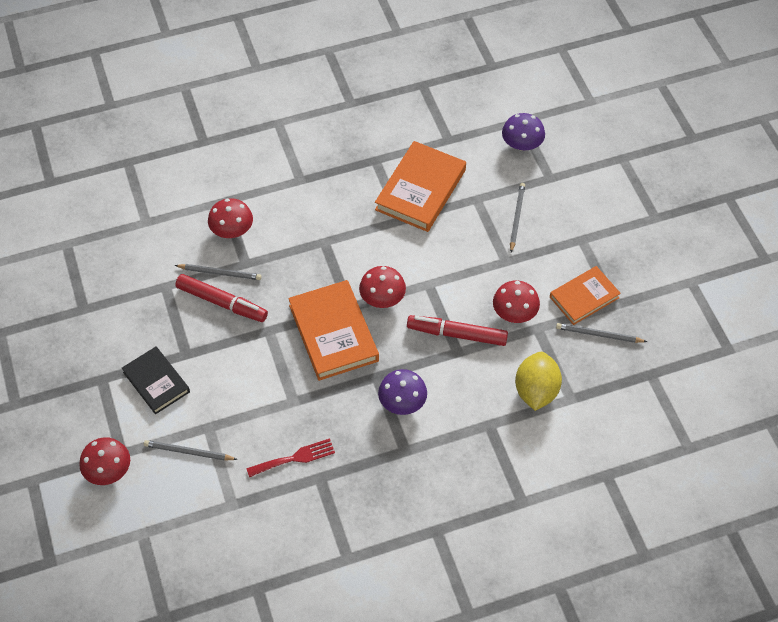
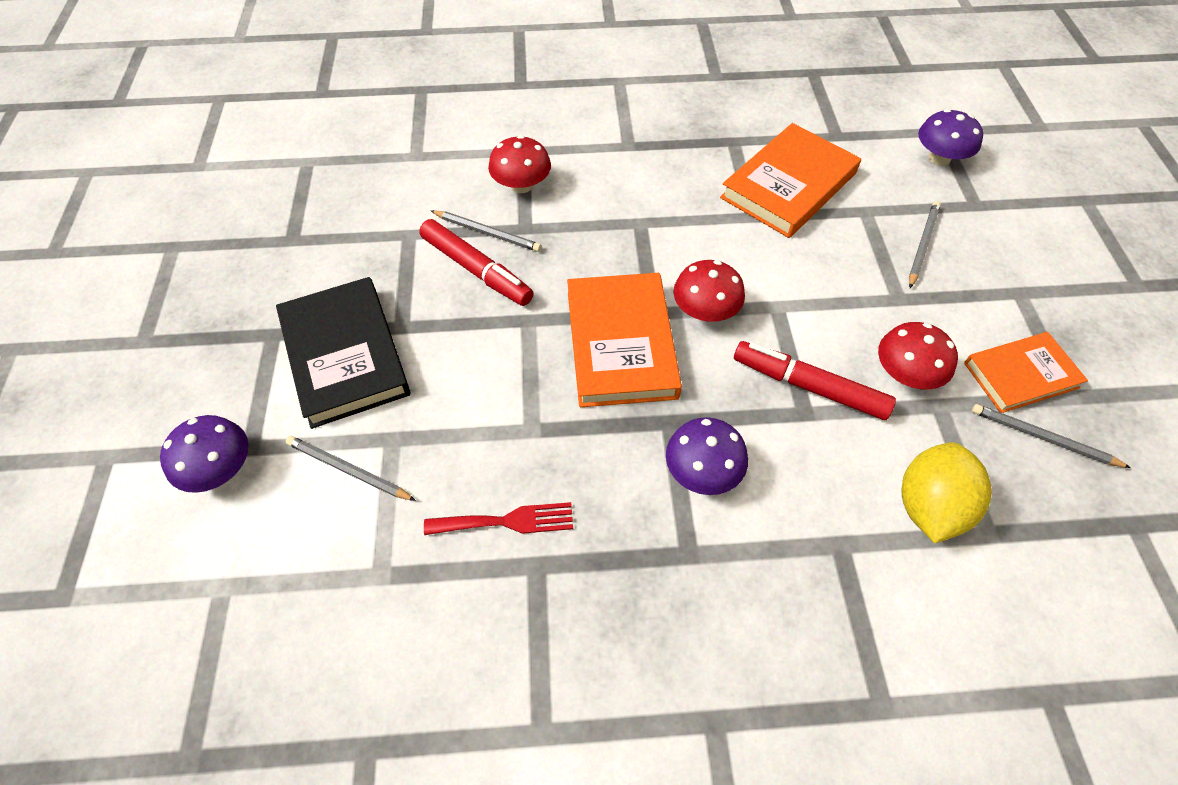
camera: 15 degrees right, 0 degrees up
red mushroom [79,437,130,485] -> purple mushroom [160,415,249,493]
black book [122,347,190,414] -> black book [276,277,411,429], size x1.57

